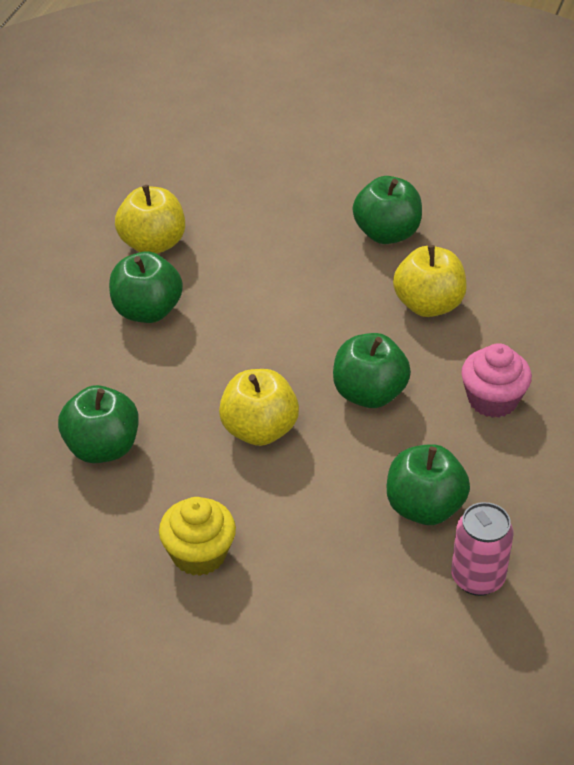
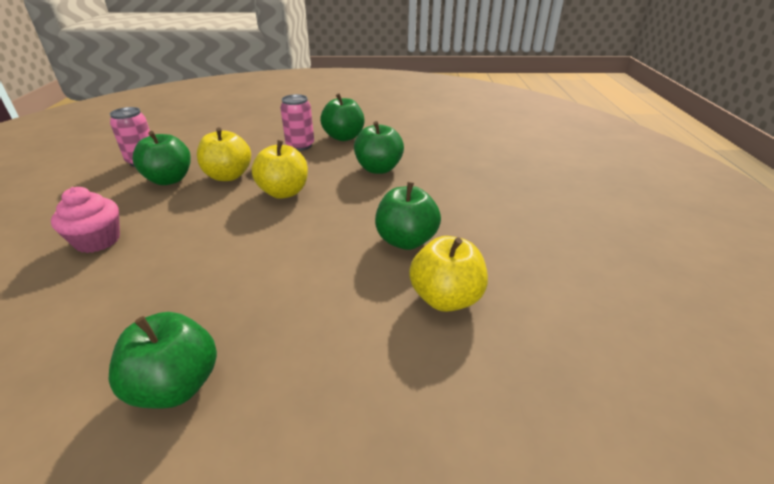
camera: 160 degrees right, 10 degrees down
yellow cupcake [159,497,236,576] -> pink can [280,94,314,151]
green apple [333,333,411,408] -> green apple moved to [320,94,364,141]
yellow apple [393,245,467,317] -> yellow apple moved to [197,127,251,181]

